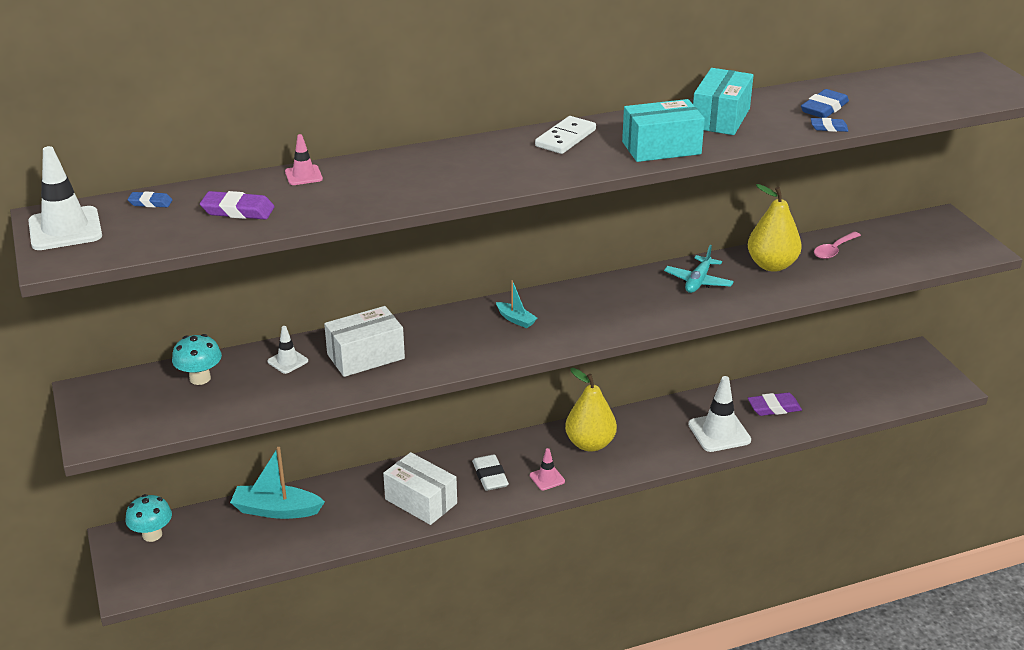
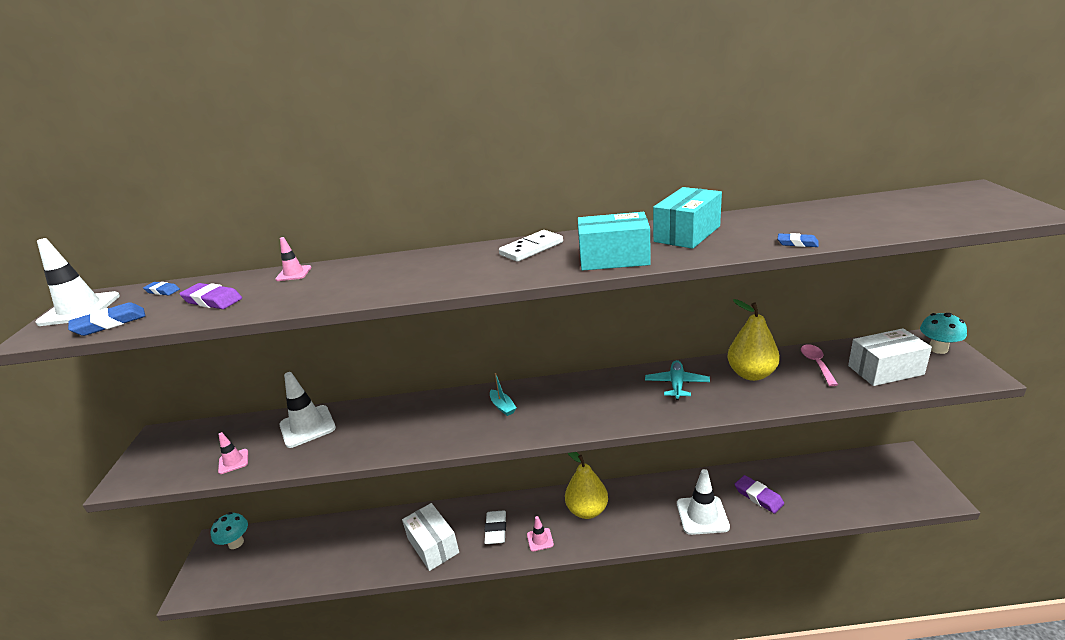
camera: 20 degrees right, 5 degrees down
turquoise mushroom [172,334,222,385] -> turquoise mushroom moved to [920,313,967,354]
turquoise boat [230,447,325,519] -> none
white traffic cone [267,326,308,374] -> white traffic cone [279,372,336,448], size x1.88
white box [324,306,405,377] -> white box moved to [848,328,932,386]
turquoise plane [664,245,734,293] -> turquoise plane turned 150 degrees clockwise [645,360,710,400]
purple eraser [748,393,802,416] -> purple eraser turned 45 degrees clockwise [735,475,784,514]
blue eraser [801,89,849,118] -> blue eraser moved to [68,302,145,336]
pink spoon [814,232,861,259] -> pink spoon turned 120 degrees clockwise [801,344,838,386]
none -> pink traffic cone [218,432,248,474]

